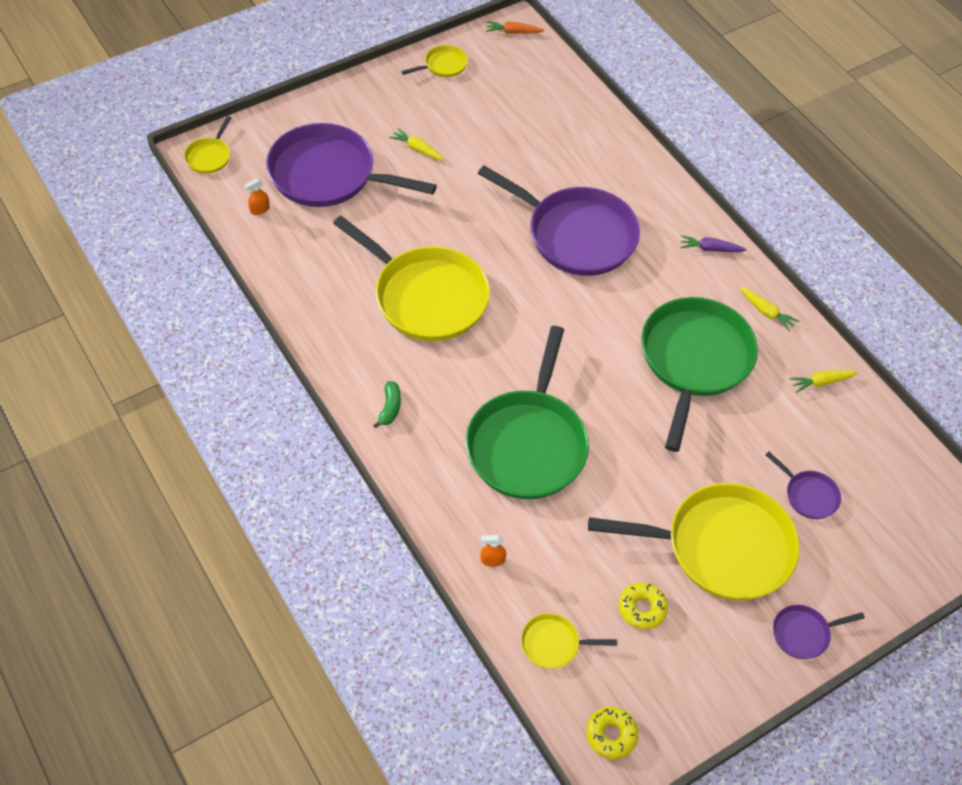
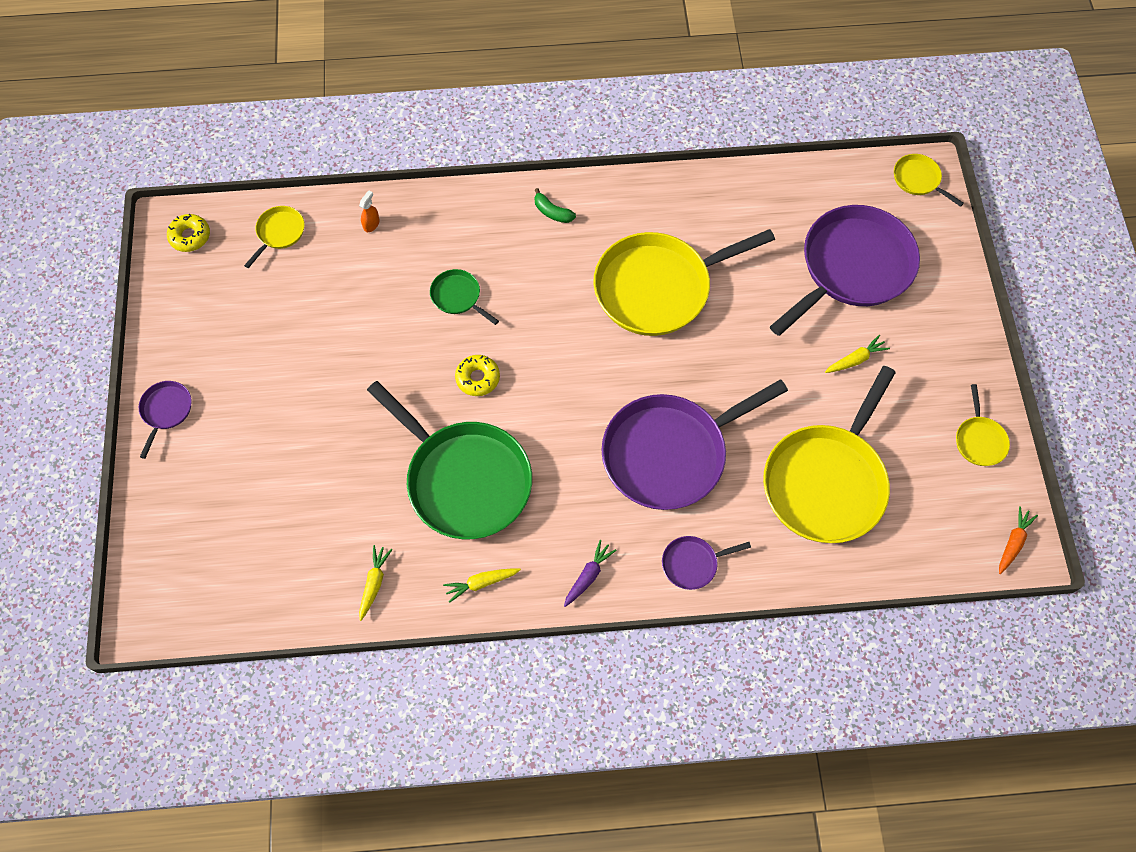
camera: 120 degrees right, 10 degrees up
orange spray bottle [244,178,270,215] -> none
green pan [466,326,589,499] -> green pan [430,269,499,325], size x0.43
yellow pan [588,483,800,600] -> yellow pan moved to [763,366,896,543]
yellow donut [619,582,668,630] -> yellow donut moved to [455,355,500,396]
purple pan [766,452,841,519] -> purple pan moved to [662,536,751,590]

